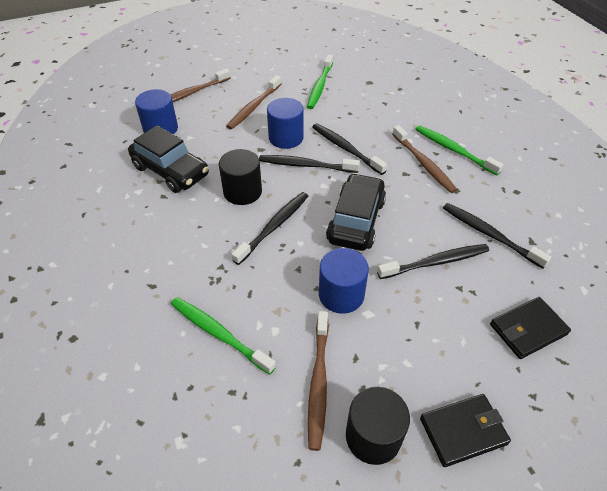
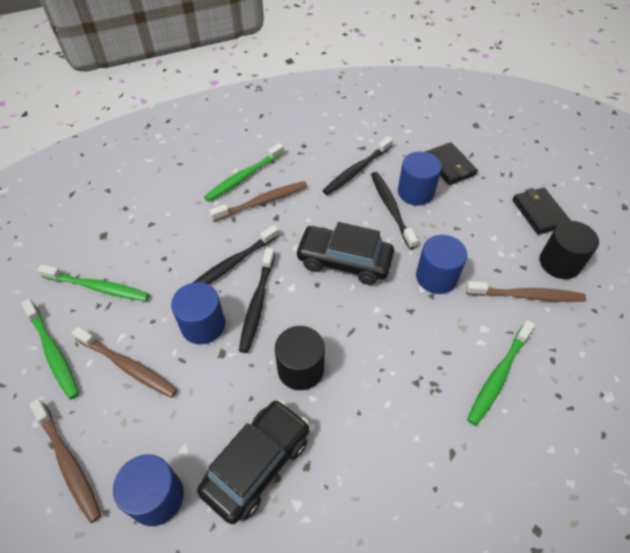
camera: 90 degrees left, 5 degrees up
black toothbrush [232,192,308,265] -> none
none -> green toothbrush [22,299,79,400]
none -> blue cylinder [398,152,442,206]

